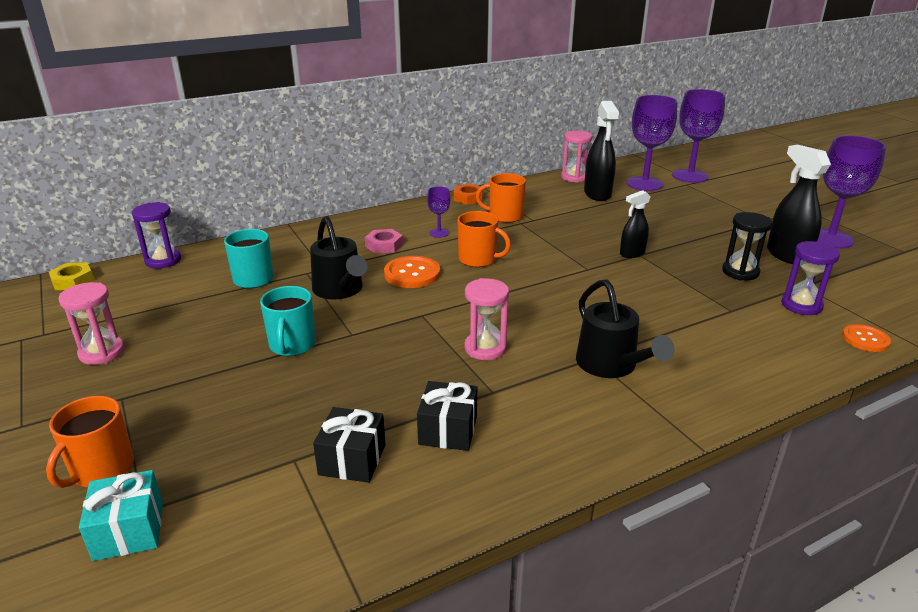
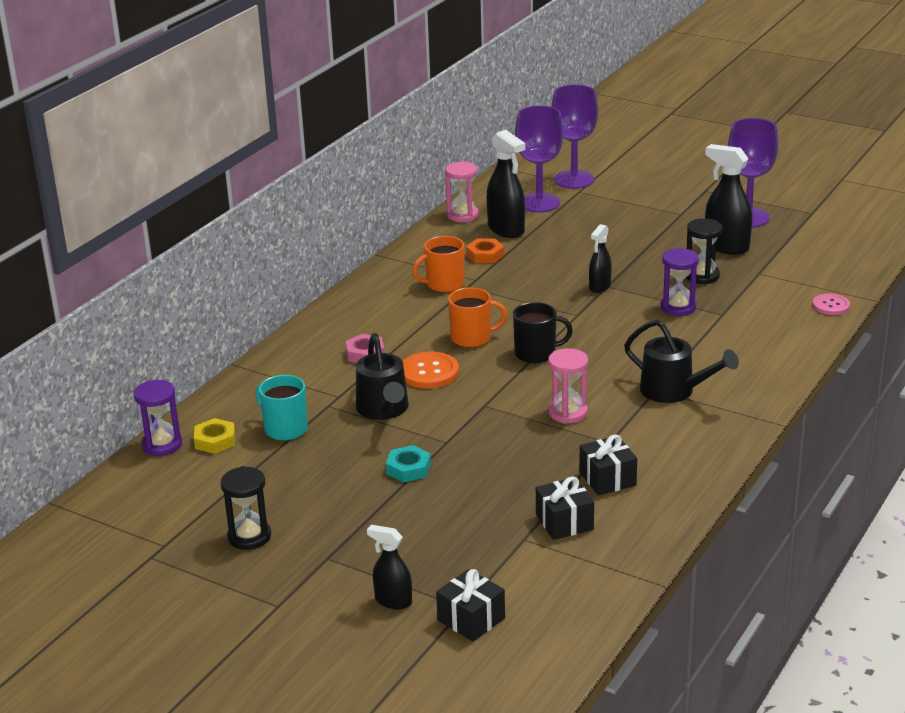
camera: 30 degrees left, 0 degrees up
orange mug [46,396,134,488] -> black spray bottle [367,525,412,609]
yellow nut [49,262,94,290] -> yellow nut moved to [194,418,235,454]
pink hourglass [59,282,125,365] -> black hourglass [220,466,271,550]
turquoise gift [79,470,163,561] -> black gift [436,569,505,642]
turquoise mug [260,286,316,356] -> turquoise nut [386,445,431,483]
black watering can [310,216,368,299] -> black watering can turned 45 degrees clockwise [356,333,409,420]
purple goblet [427,186,450,238] -> none
orange nut [454,184,483,205] -> orange nut moved to [466,239,504,263]
purple hourglass [781,241,840,315] -> purple hourglass moved to [661,248,699,316]
orange button [842,324,891,352] -> pink button [812,293,850,315]
none -> black mug [513,302,573,363]

